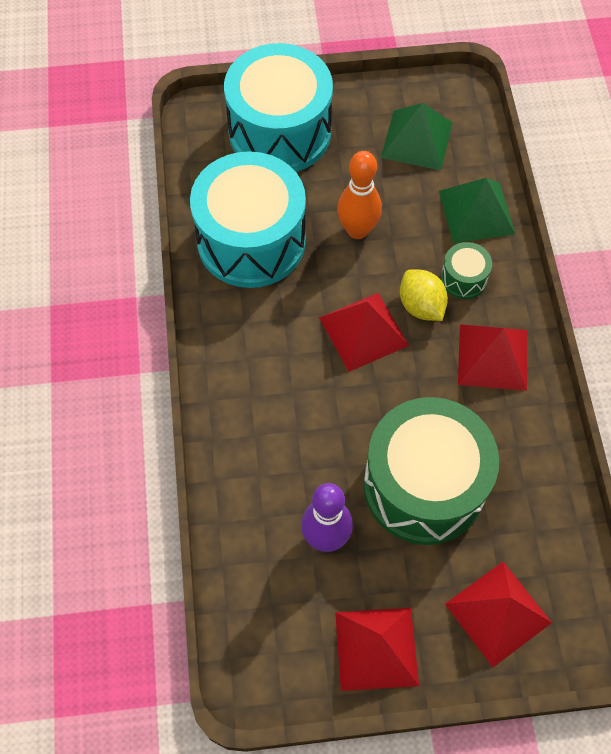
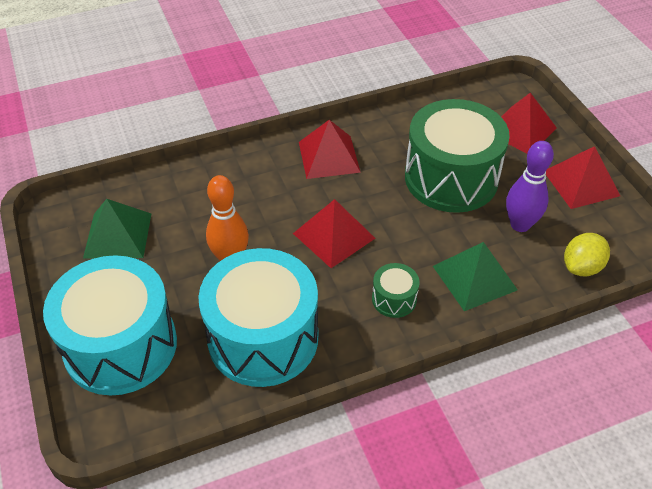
camera: 105 degrees left, 15 degrees down
yellow lemon [400,269,448,321] -> yellow lemon moved to [564,233,610,276]
green pyramid [439,178,515,243] -> green pyramid moved to [433,242,518,311]
green drum [441,242,492,299] -> green drum moved to [372,263,419,318]

